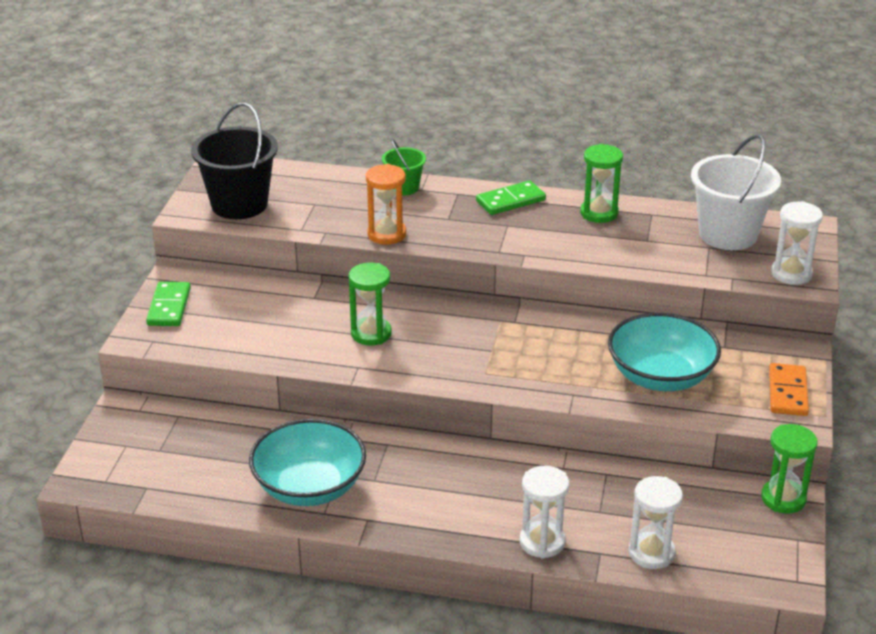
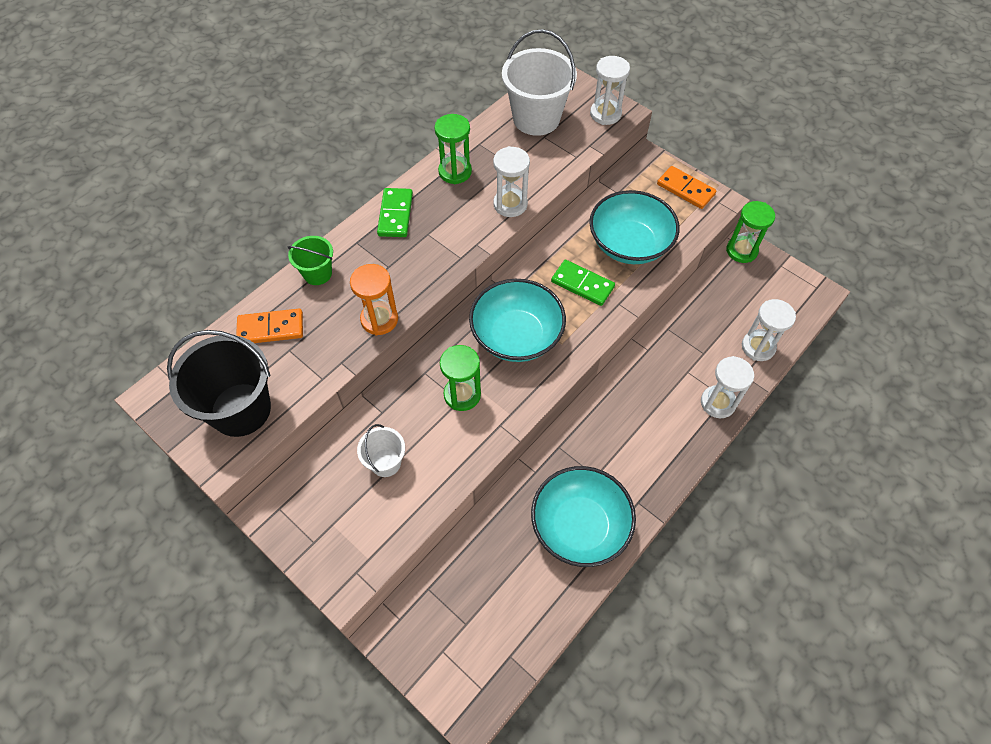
camera: 60 degrees left, 25 degrees up
green domino [146,282,191,326] -> green domino moved to [551,260,615,306]
none -> orange domino [236,309,303,343]
none -> white bucket [357,424,405,477]
none -> turquoise bowl [469,279,566,362]
none -> white hourglass [493,146,530,217]

